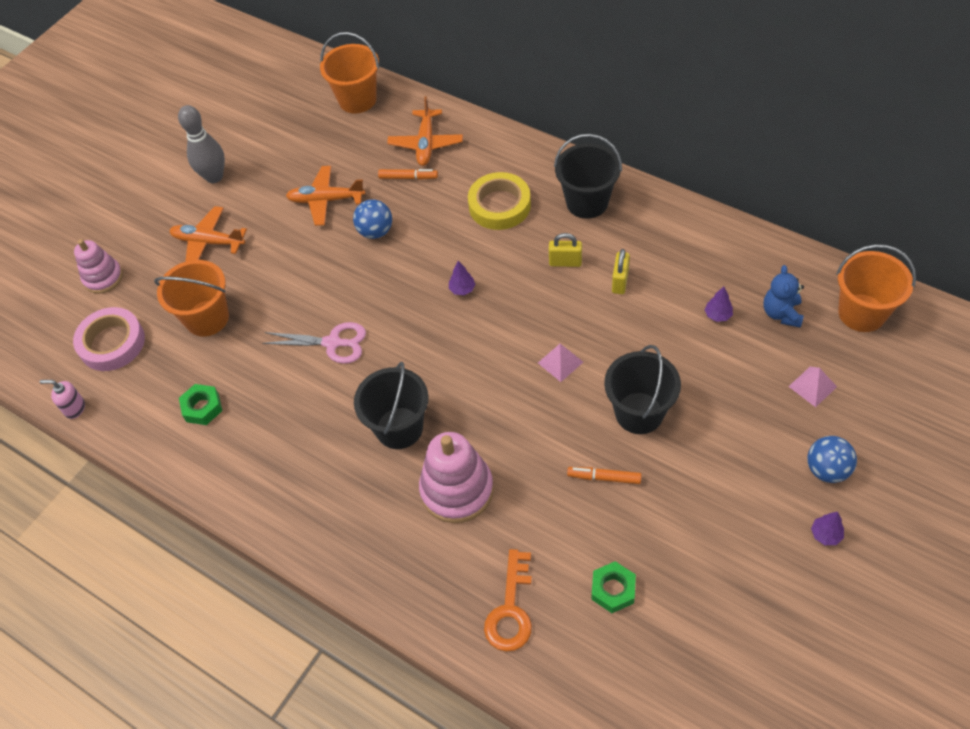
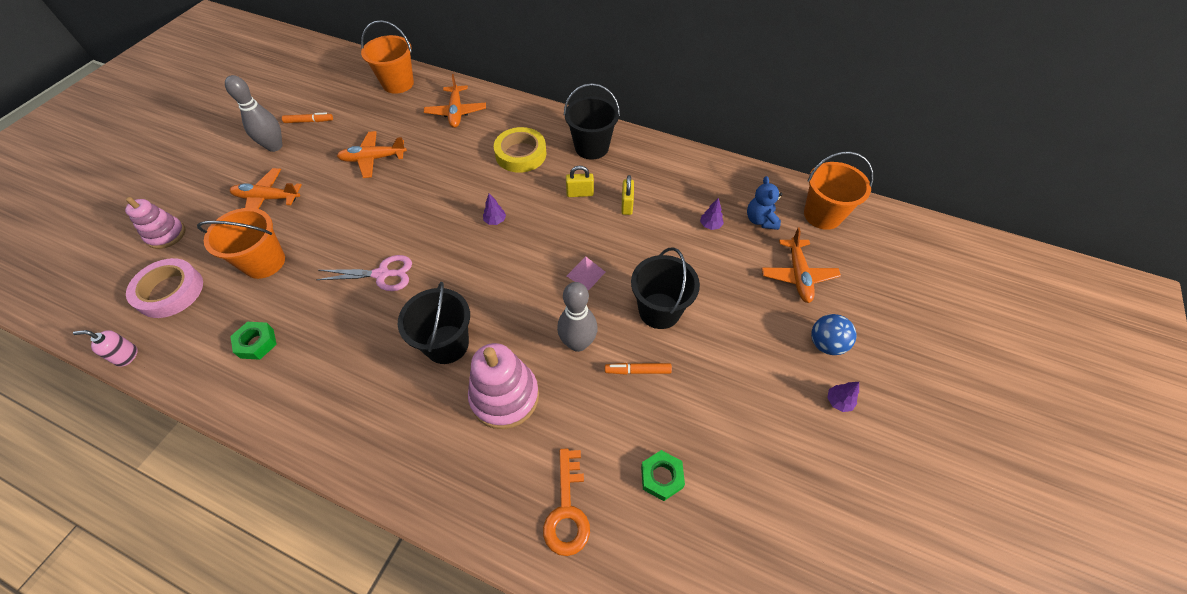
camera: 15 degrees left, 0 degrees up
blue ball [353,199,392,239] -> none
orange marker [378,169,438,180] -> orange marker moved to [282,112,333,123]
pink pyramid [788,367,837,407] -> orange plane [762,227,841,303]
none -> grey bowling pin [557,282,598,352]

